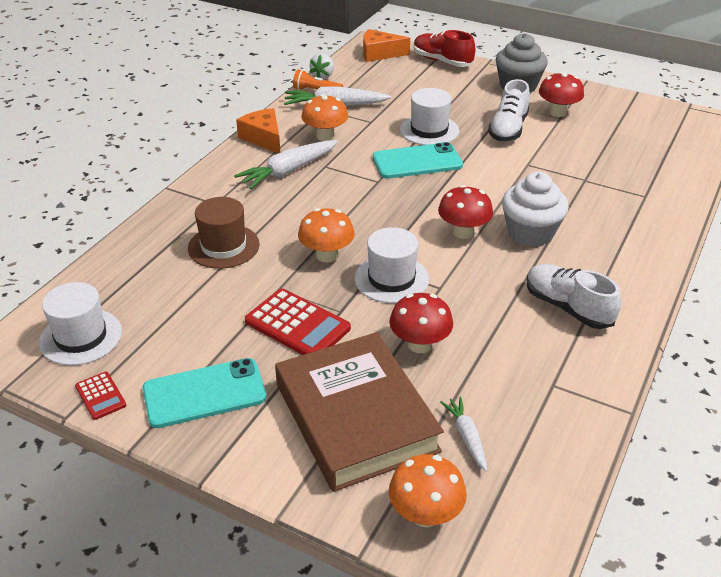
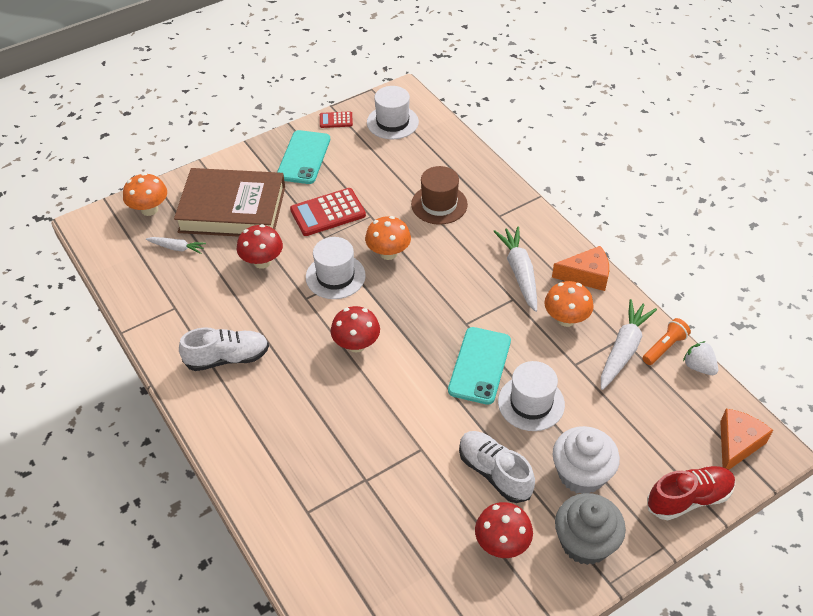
camera: 120 degrees right, 10 degrees up
white cupcake [502,172,569,247] -> white cupcake moved to [553,426,620,494]

